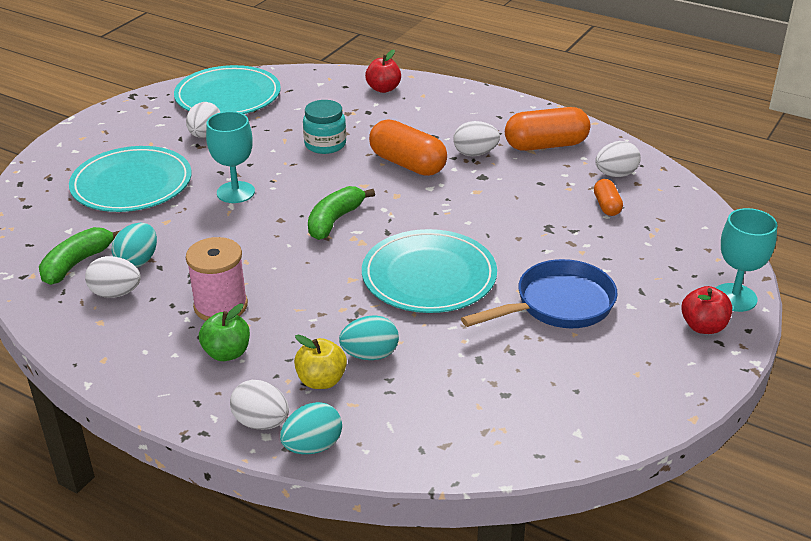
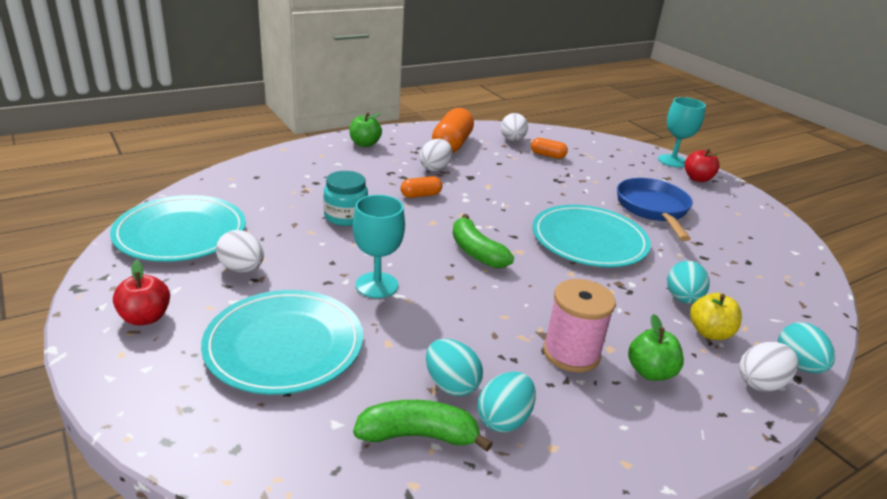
camera: 65 degrees left, 5 degrees down
green banana [39,227,120,285] -> green banana turned 120 degrees clockwise [353,400,493,452]
white egg [85,256,141,298] -> turquoise egg [477,371,536,432]
red apple [365,49,401,93] -> red apple moved to [113,260,170,326]
orange capsule [369,119,447,176] -> orange capsule [400,176,443,198], size x0.52
none -> green apple [349,112,382,147]

